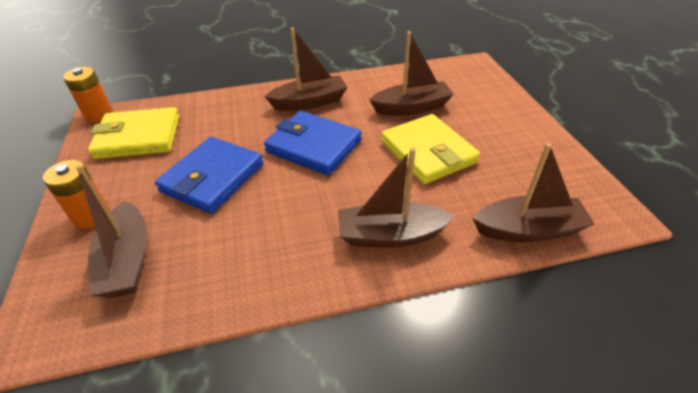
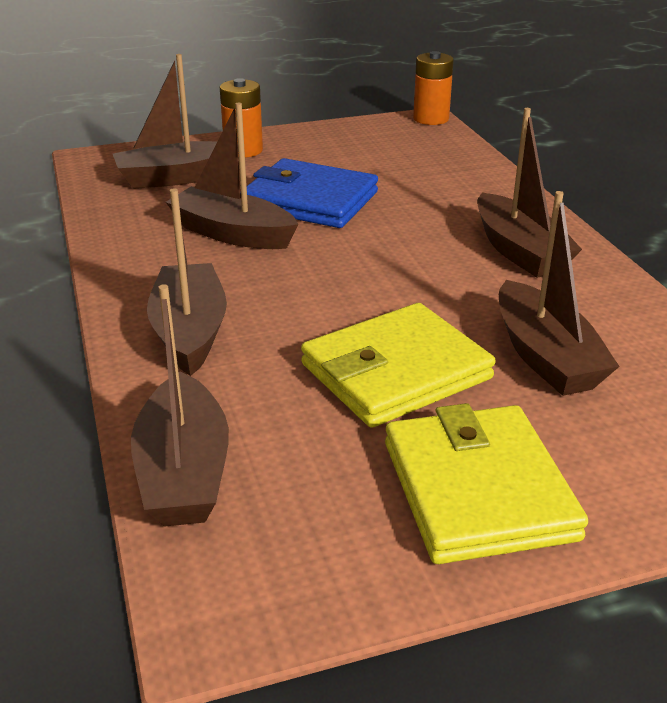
camera: 85 degrees right, 10 degrees down
yellow wallet [88,107,179,159] -> yellow wallet moved to [385,403,588,564]
blue wallet [264,111,362,175] -> none
none -> brown boat [166,103,298,249]

